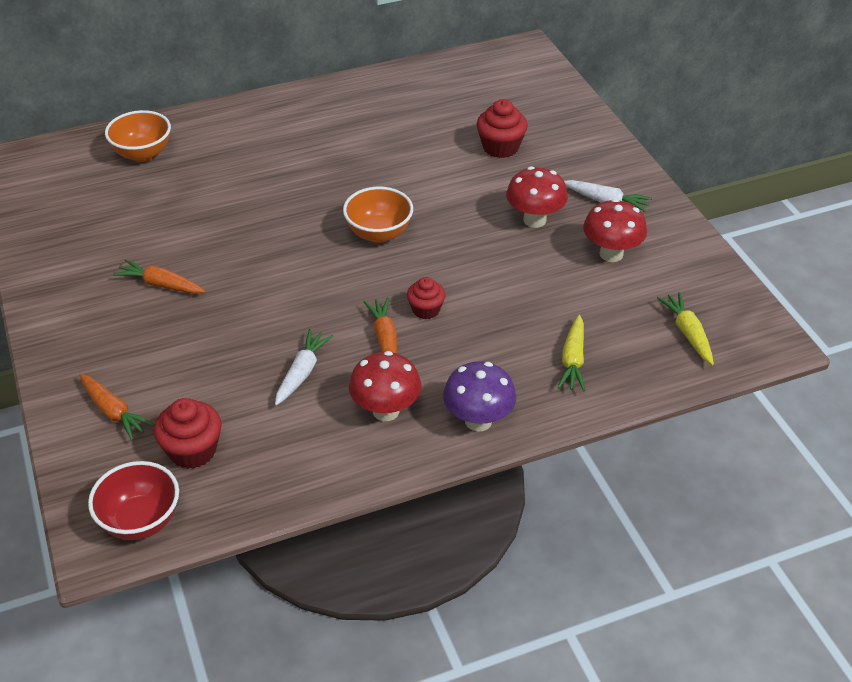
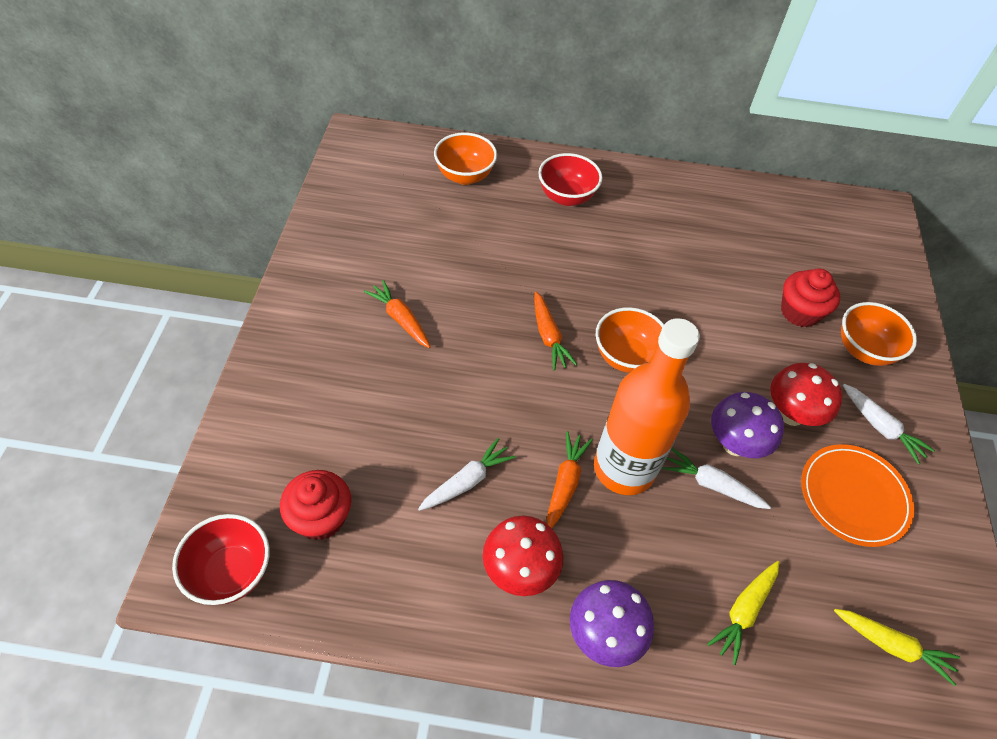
camera: 25 degrees right, 10 degrees up
orange carrot [79,374,155,440] -> orange carrot moved to [534,292,578,371]
red cupcake [407,277,446,319] -> orange bottle [594,318,700,495]
red mushroom [583,199,647,262] -> orange plate [801,444,914,547]
yellow carrot [657,292,714,365] -> yellow carrot turned 105 degrees clockwise [834,609,960,686]
none -> red bowl [538,153,602,206]
none -> white carrot [662,448,771,509]
none -> purple mushroom [711,392,784,458]
none -> orange bowl [841,302,917,366]

